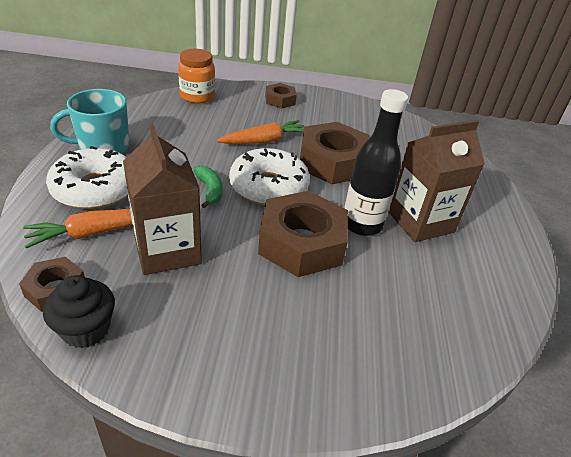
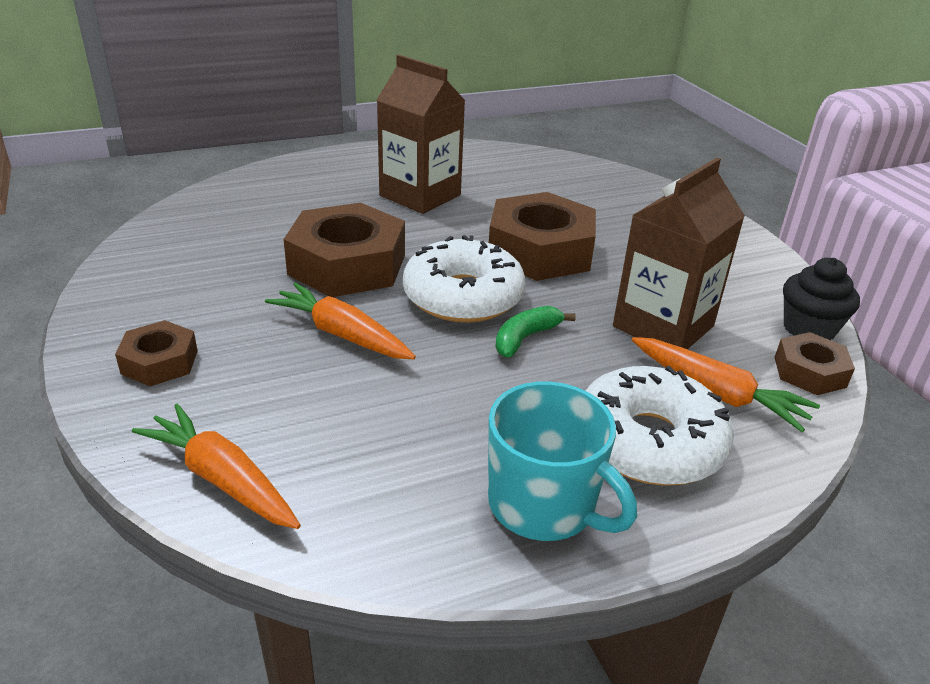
camera: 115 degrees left, 5 degrees down
orange jar [178,49,215,103] -> orange carrot [132,403,301,529]
black bottle [345,89,408,236] -> none

